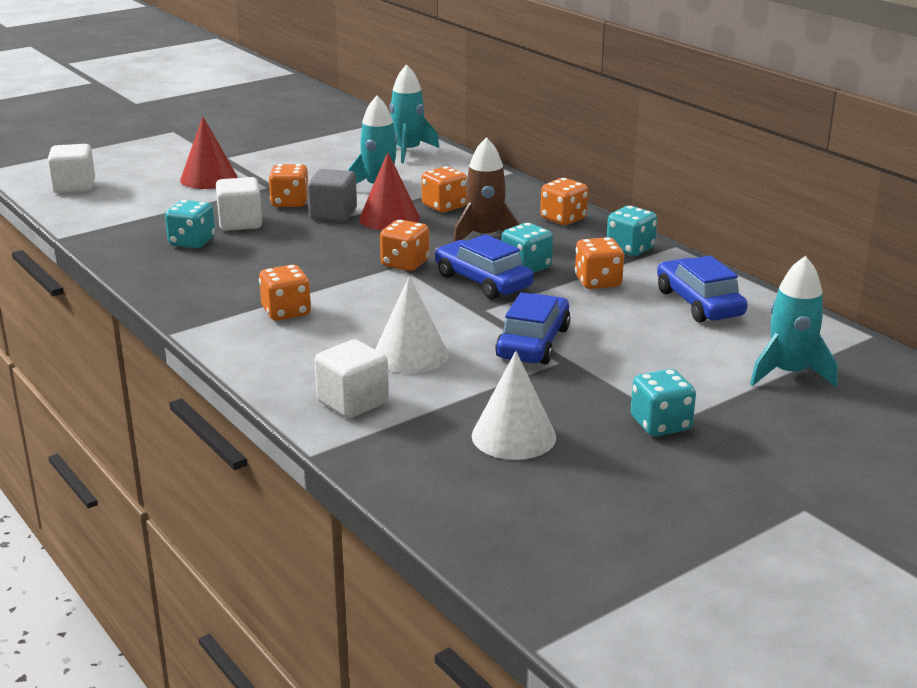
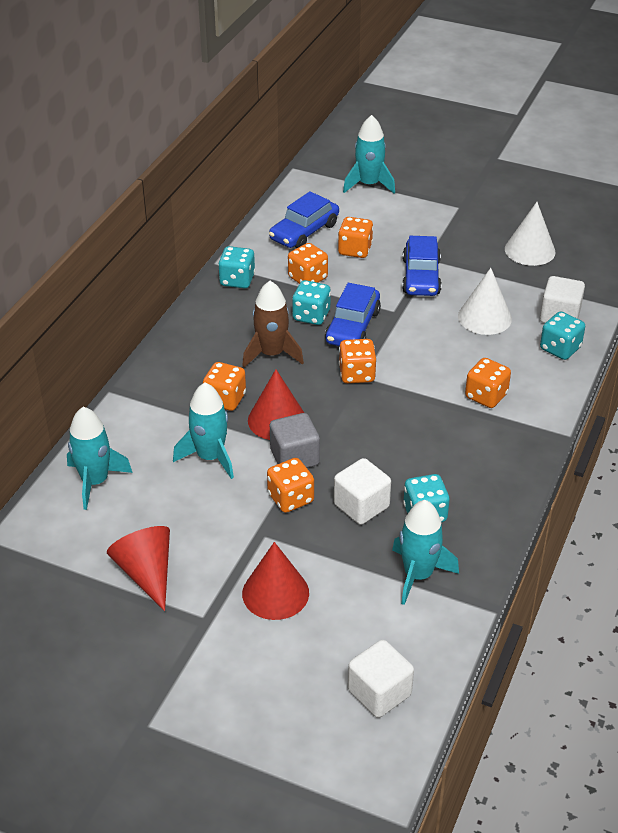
camera: 120 degrees left, 15 degrees up
blue car [495,292,571,365] -> blue car turned 75 degrees counterclockwise [402,236,442,296]
orange dice [540,178,588,225] -> orange dice moved to [338,217,373,258]
turquoise dice [631,369,696,436] -> turquoise dice moved to [540,311,585,360]
none -> red cone [107,526,170,611]
none -> turquoise rocket [392,500,459,605]

